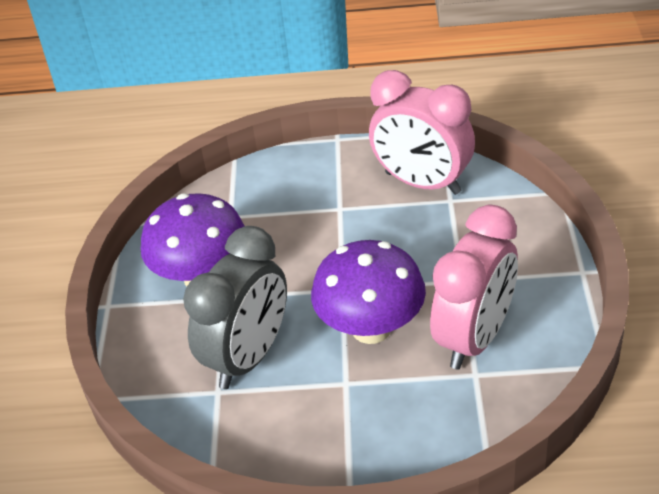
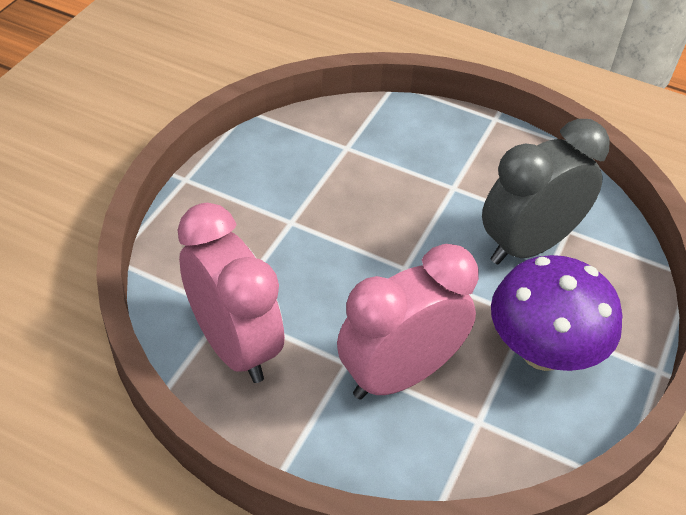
camera: 160 degrees left, 5 degrees up
purple mushroom [311,240,426,344] -> none
pink clock [430,204,518,369] -> pink clock moved to [337,244,479,400]

